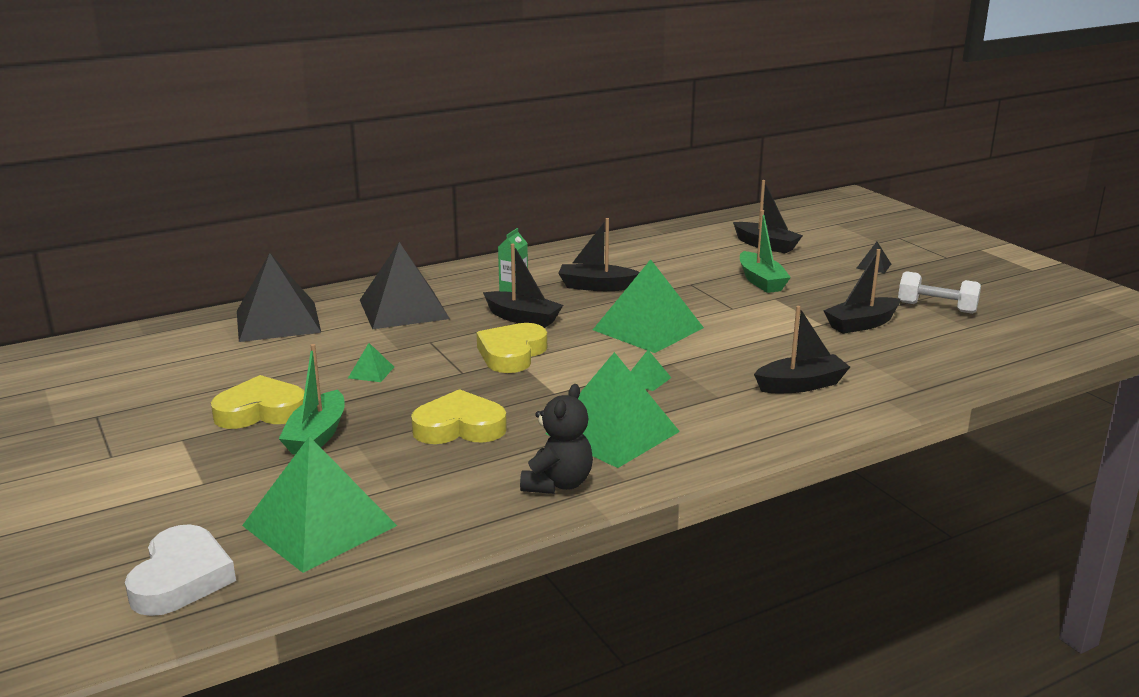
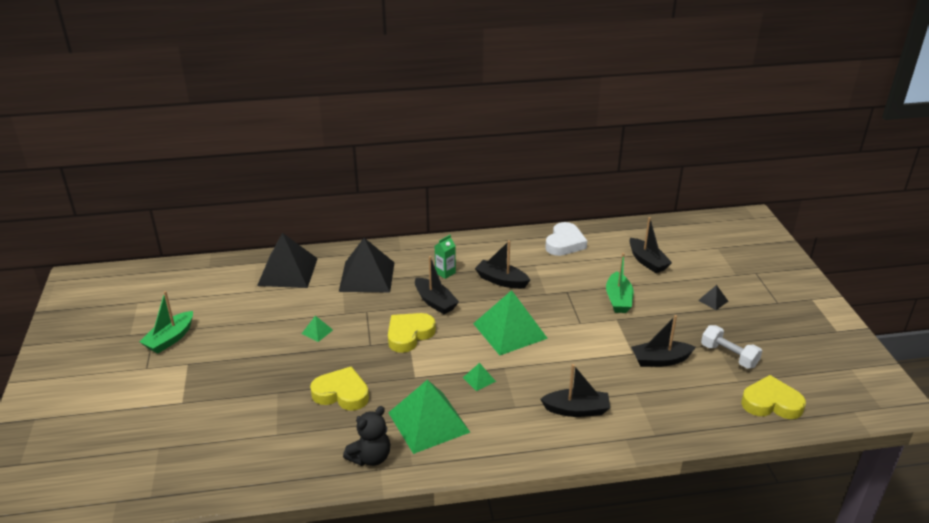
camera: 20 degrees right, 10 degrees up
white heart [125,524,236,616] -> white heart moved to [545,222,587,256]
yellow heart [211,375,305,429] -> yellow heart moved to [741,375,806,419]
green pyramid [242,436,397,573] -> none
green boat [279,344,344,455] -> green boat moved to [139,291,193,354]

